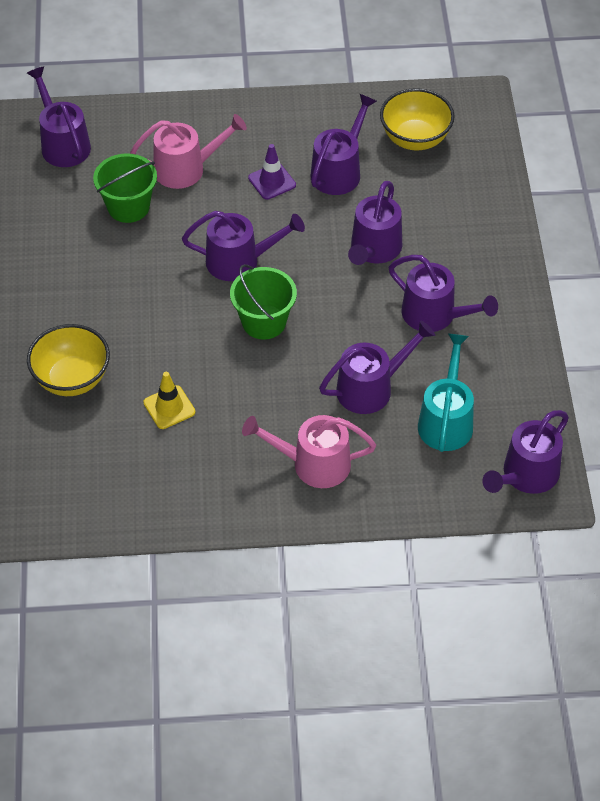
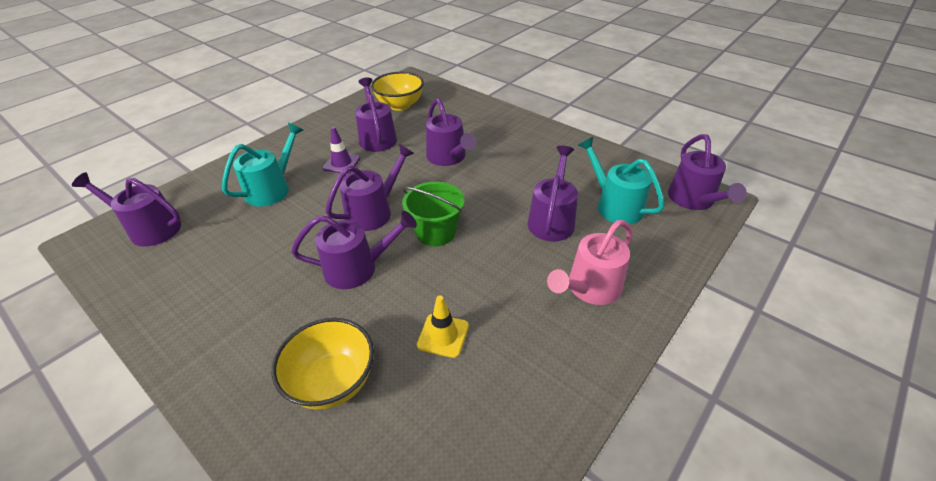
camera: 45 degrees left, 10 degrees down
green bucket [93,153,157,223] -> none
pink watering can [130,114,247,189] -> turquoise watering can [222,123,303,207]
purple watering can [388,255,498,332] -> purple watering can moved to [291,211,417,289]

